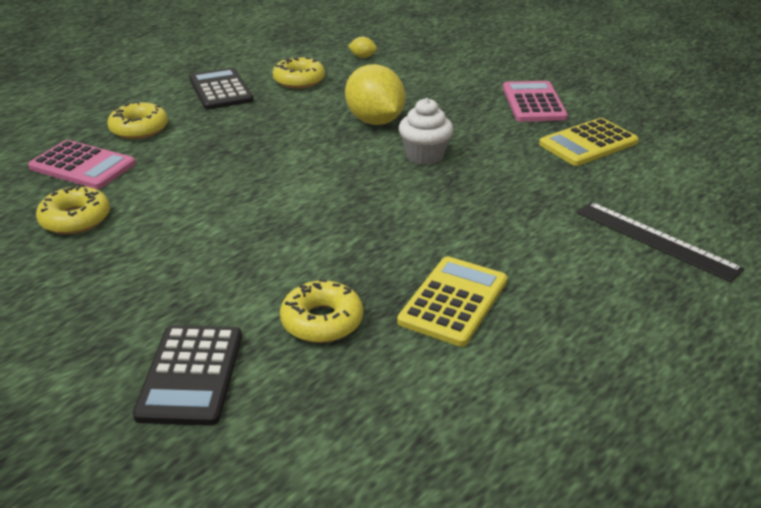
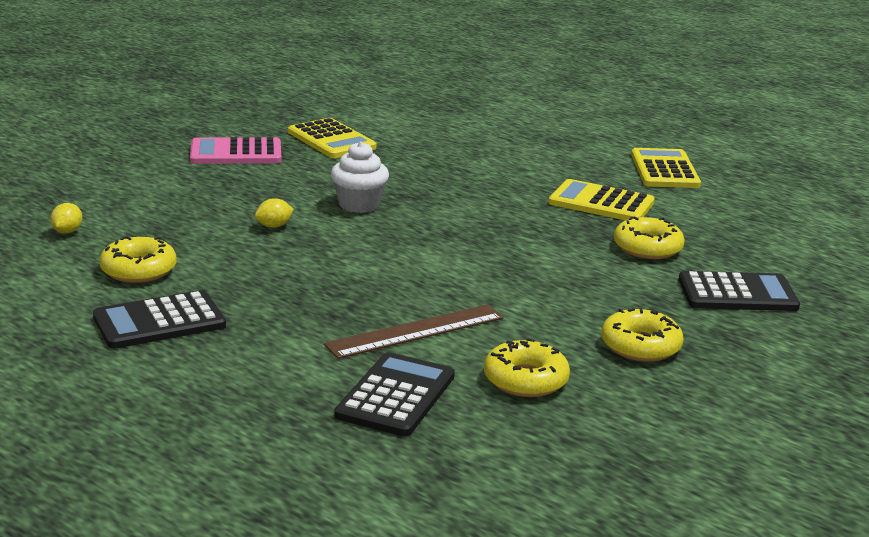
camera: 95 degrees left, 10 degrees down
pink calculator [28,140,136,189] -> black calculator [335,352,455,437]
yellow donut [107,101,168,139] -> yellow donut moved to [601,308,684,362]
yellow lemon [345,64,405,125] -> yellow lemon [255,198,294,228], size x0.42
black ruler [577,202,745,282] -> none
none -> brown ruler [324,304,503,359]
none -> yellow calculator [631,148,701,188]

